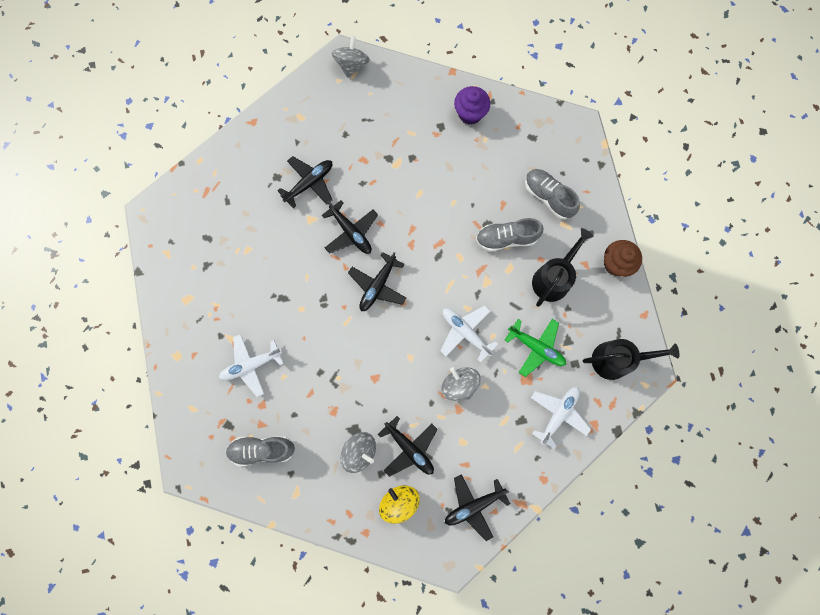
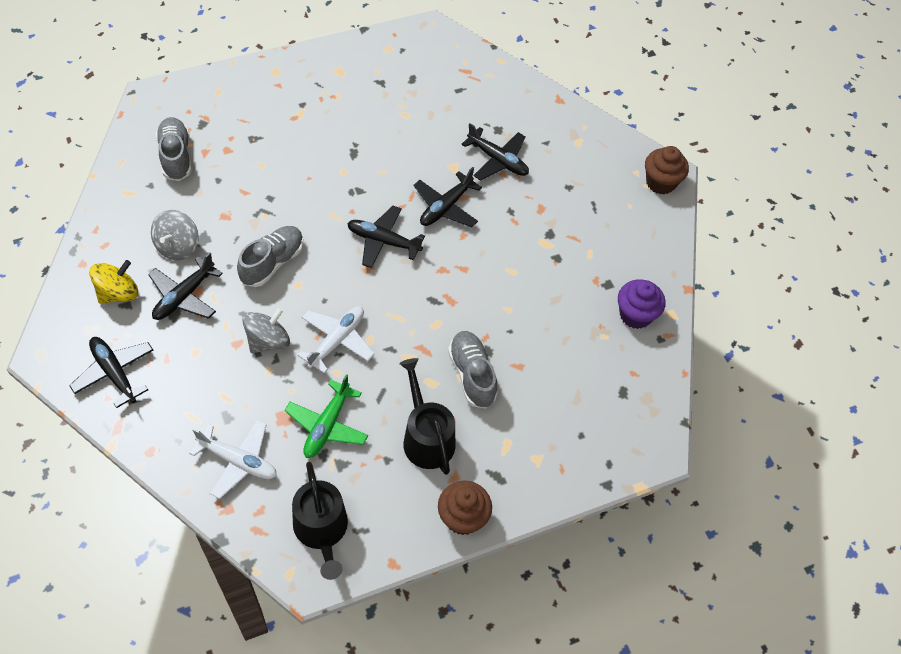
camera: 75 degrees right, 20 degrees down
white plane [219,334,284,397] -> none
grey spinning top [332,36,370,78] -> brown cupcake [645,146,689,194]
grey shoe [525,169,580,220] -> grey shoe moved to [237,226,303,287]
black watering can [532,228,594,307] -> black watering can turned 135 degrees counterclockwise [399,358,455,475]

